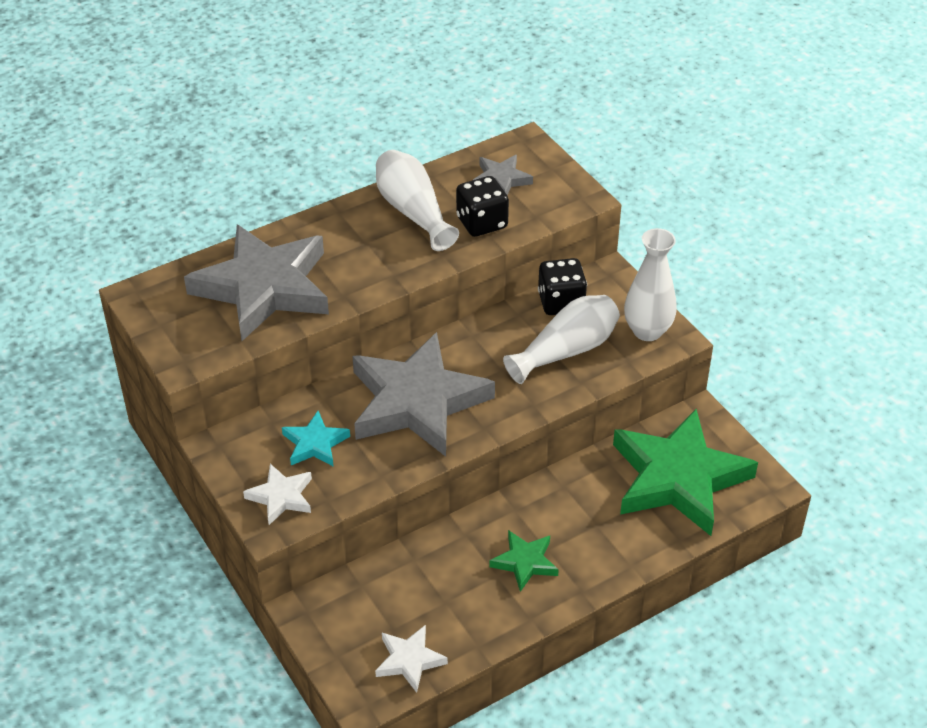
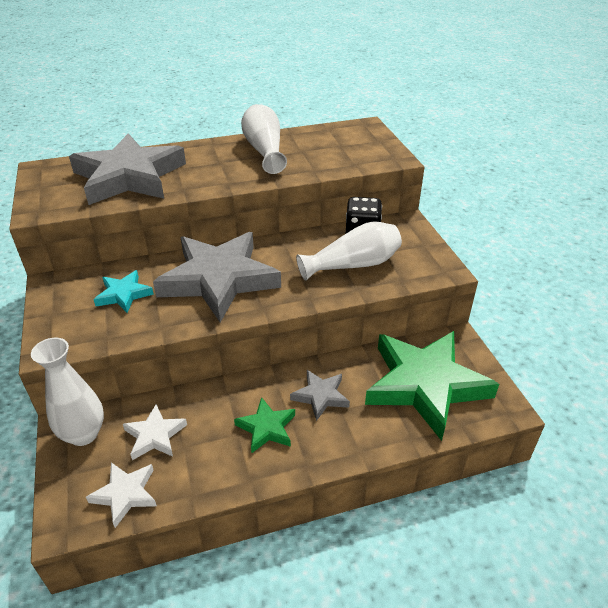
camera: 15 degrees right, 5 degrees down
white star [243,464,312,525] -> white star moved to [123,404,187,460]
black dice [456,176,509,237] -> none
grey star [473,155,533,195] -> grey star moved to [290,370,350,421]
white vase [624,228,677,341] -> white vase moved to [31,338,104,446]

